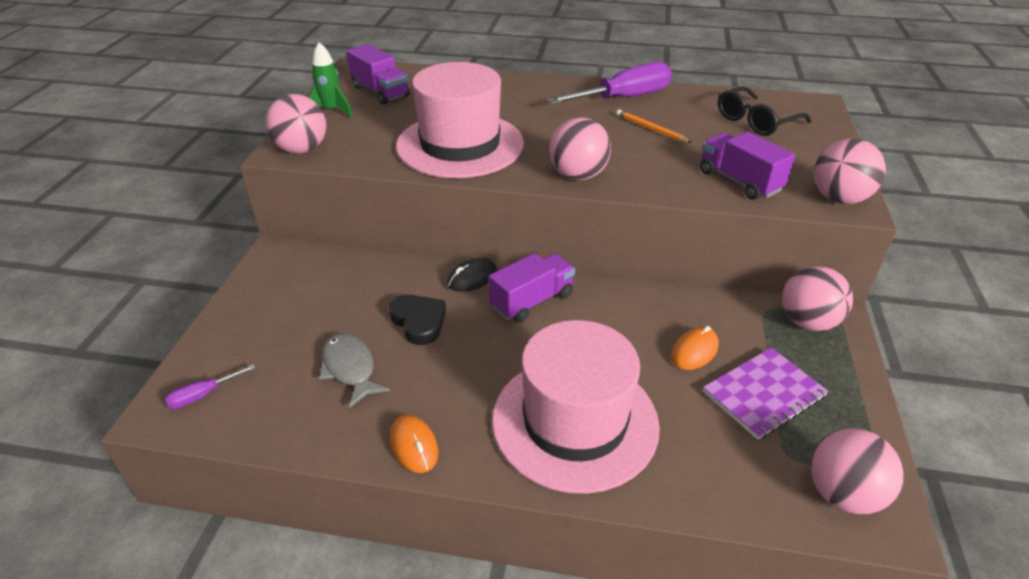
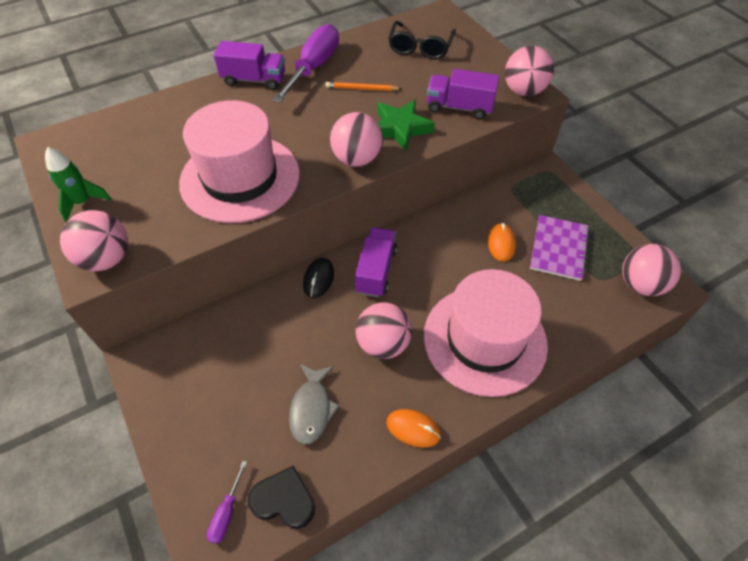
camera: 40 degrees left, 15 degrees up
grey fish [319,333,390,408] -> grey fish turned 105 degrees counterclockwise [289,364,340,445]
purple truck [346,44,410,105] -> purple truck moved to [214,41,285,90]
black heart [389,295,446,345] -> black heart moved to [248,466,315,529]
pink ball [782,266,853,331] -> pink ball moved to [356,302,412,359]
none -> green star [377,100,435,151]

